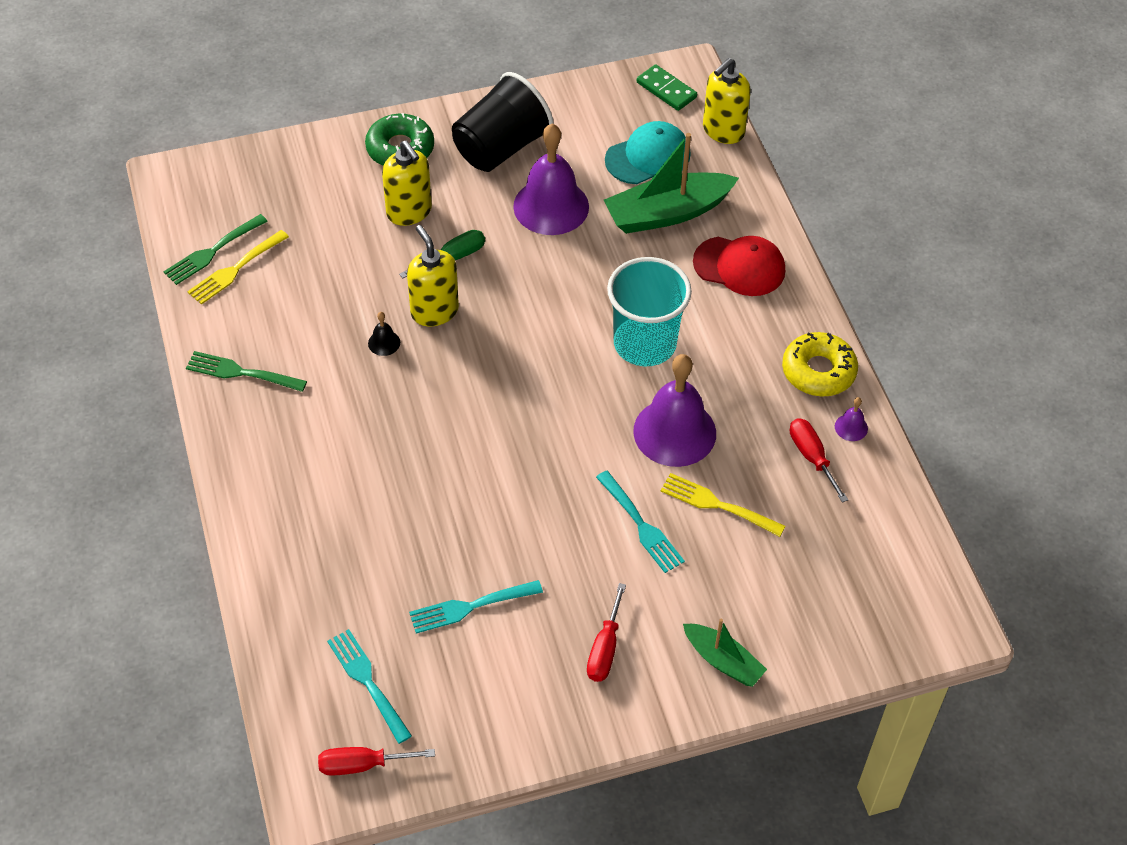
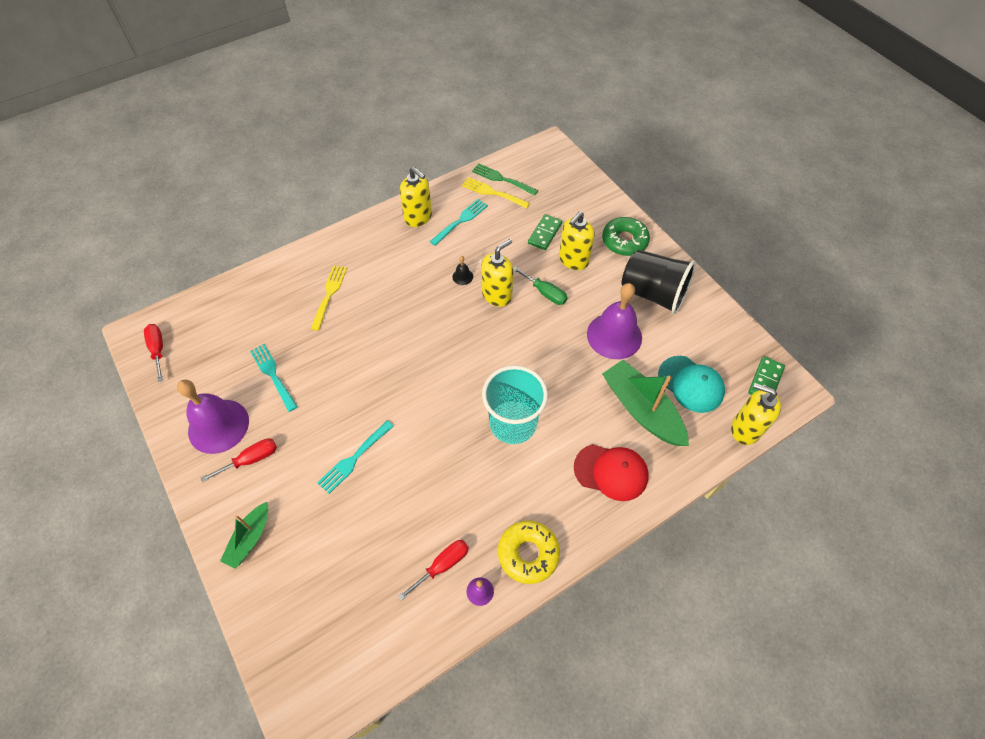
camera: 75 degrees right, 5 degrees up
green fork [186,351,307,392] -> yellow soap dispenser [399,167,432,227]
turquoise fork [327,629,412,744] -> turquoise fork moved to [430,199,488,246]
red screwdriver [587,583,626,682] -> red screwdriver turned 150 degrees clockwise [201,438,277,482]
purple bell [633,354,716,467] -> purple bell moved to [177,379,249,454]
yellow fork [660,473,785,537] -> yellow fork moved to [310,265,347,331]
red cap [693,236,785,296] -> red cap turned 75 degrees counterclockwise [574,444,649,501]
none -> green domino [528,214,562,250]

